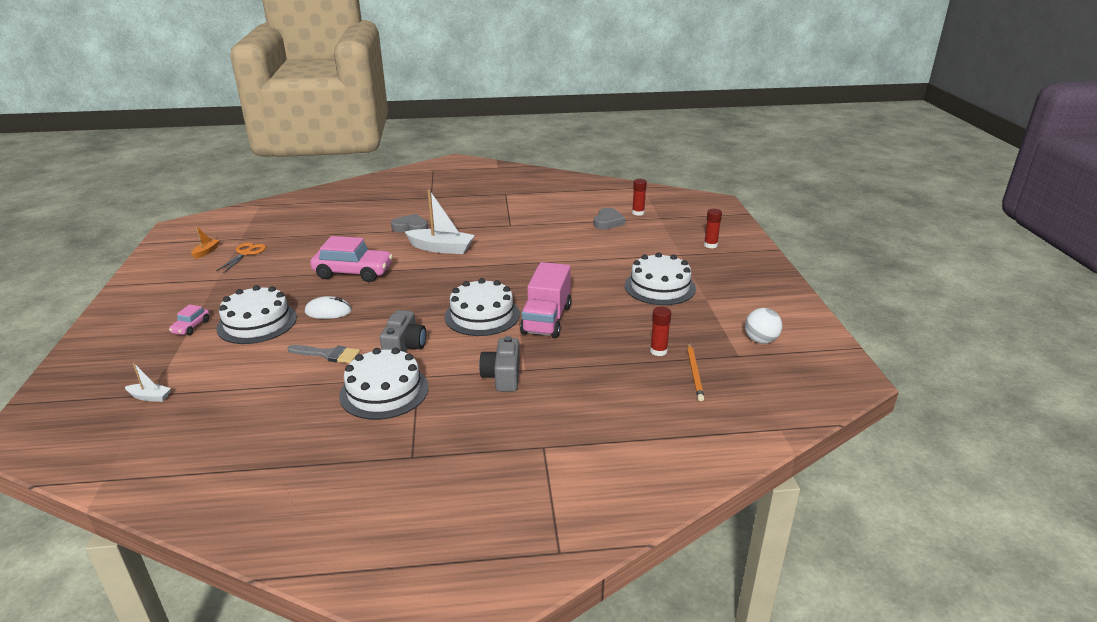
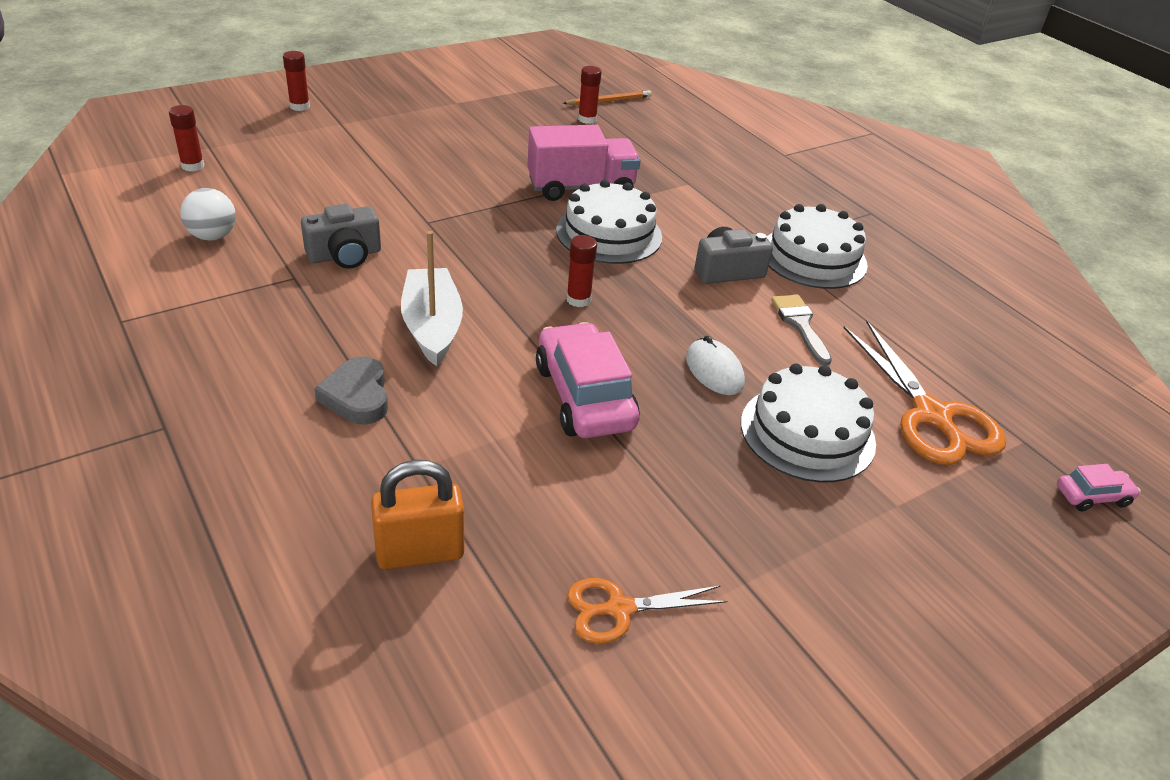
camera: 120 degrees left, 10 degrees up
white boat [125,363,171,402] -> none
pink car [169,304,209,335] -> pink car moved to [1057,464,1141,511]
orange boat [191,226,220,259] -> none
grey camera [479,336,520,392] -> grey camera moved to [301,204,381,269]
grey heart [593,208,626,230] -> none
white cake [625,252,696,305] -> none
white ball [745,308,782,344] -> white ball moved to [180,188,236,241]
none -> orange padlock [371,460,464,569]
none -> red glue stick [566,235,597,307]
none -> orange scissors [843,321,1006,465]

